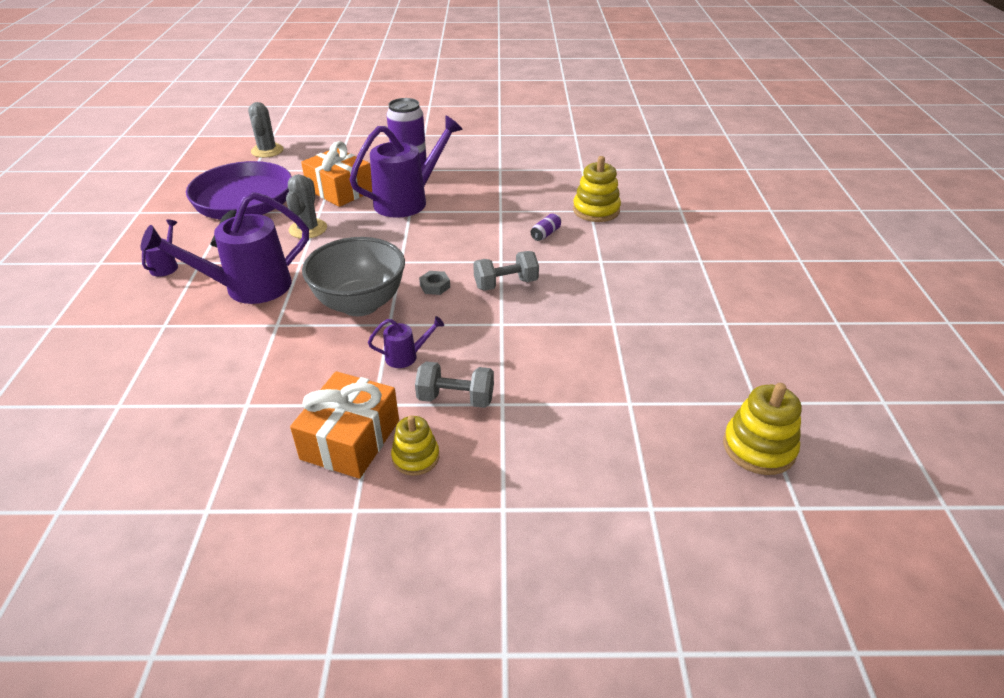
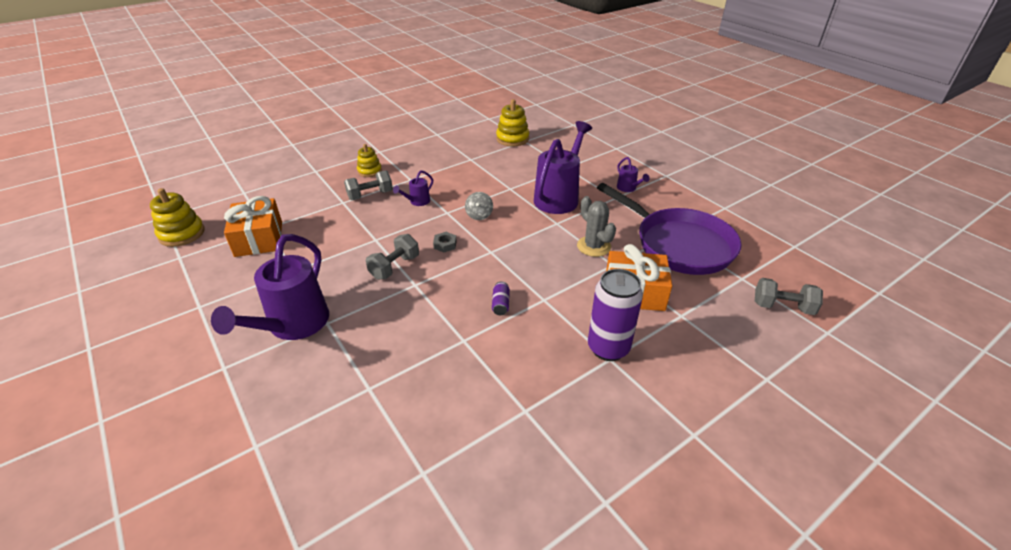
camera: 145 degrees right, 0 degrees up
grey cactus [248,102,284,158] -> grey dumbbell [755,278,823,315]
orange gift [290,371,399,479] -> orange gift moved to [224,196,282,257]
grey bowl [302,237,405,316] -> grey spinning top [465,192,493,220]
purple watering can [349,116,463,218] -> purple watering can moved to [211,234,329,340]
purple can [530,214,561,241] -> purple can moved to [492,281,510,315]
yellow stacking toy [573,156,621,222] -> yellow stacking toy moved to [496,99,529,146]

